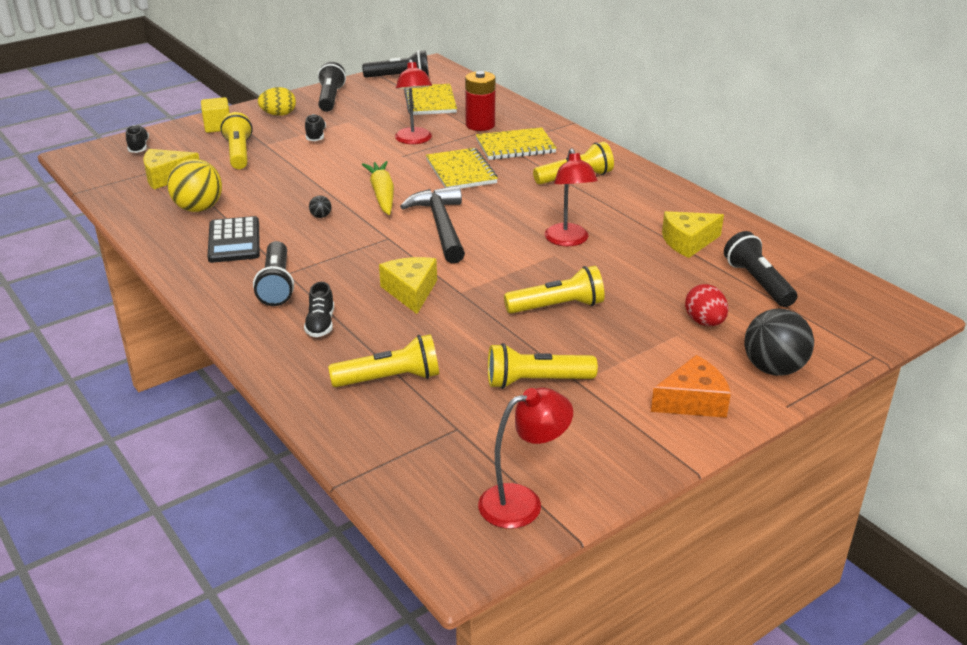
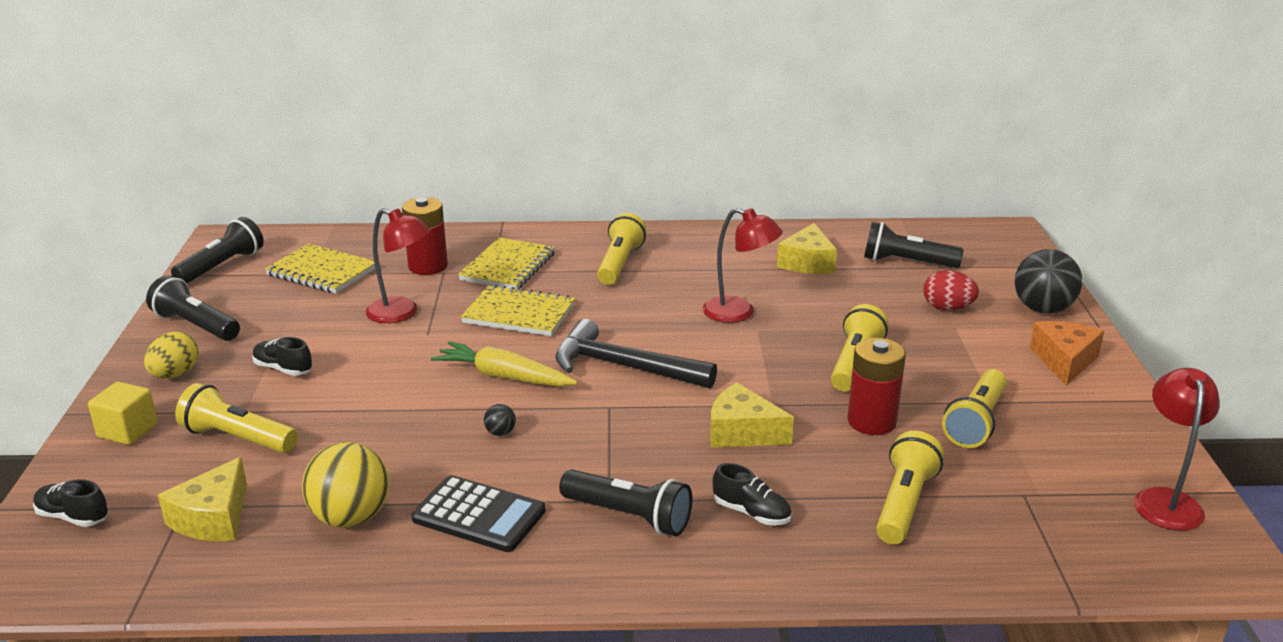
camera: 55 degrees left, 5 degrees down
none -> red battery [847,338,906,435]

